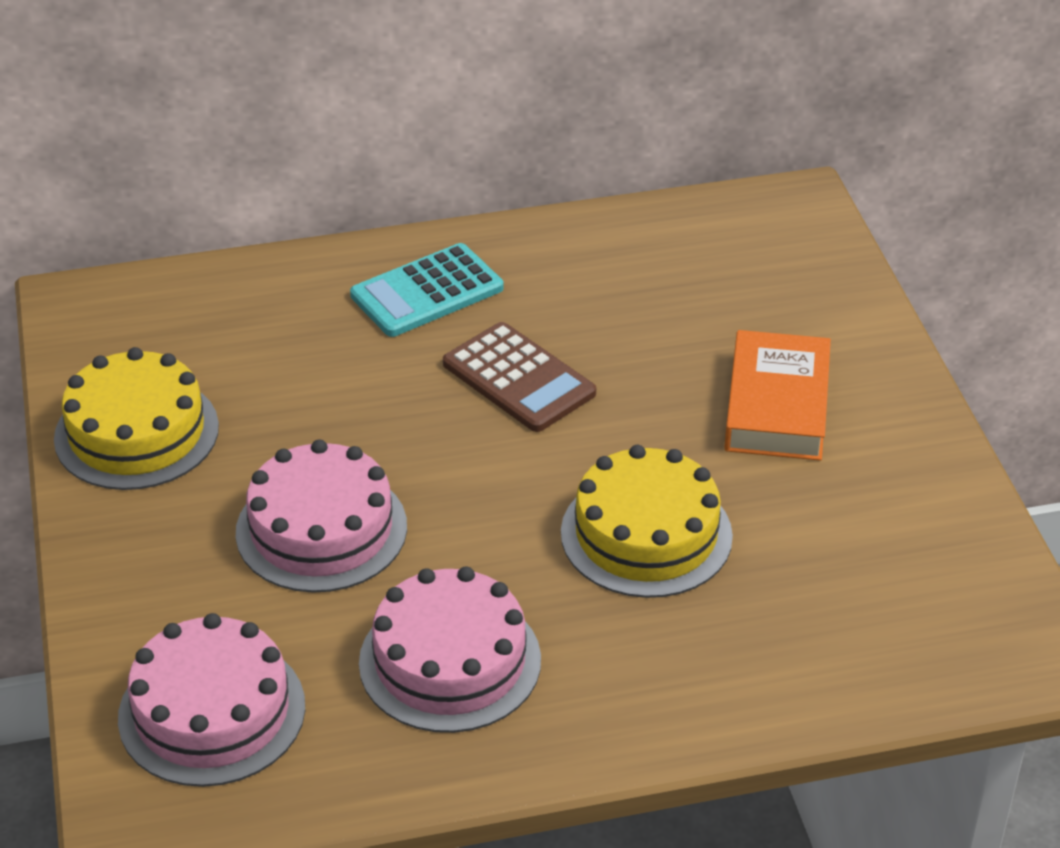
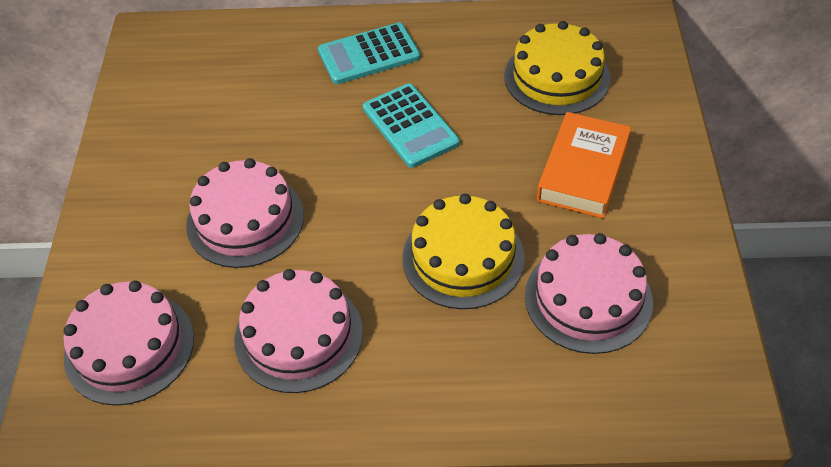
camera: 15 degrees right, 10 degrees up
yellow cake [54,347,219,490] -> yellow cake moved to [504,21,611,115]
brown calculator [443,322,596,432] -> turquoise calculator [363,83,460,168]
none -> pink cake [525,233,653,354]

